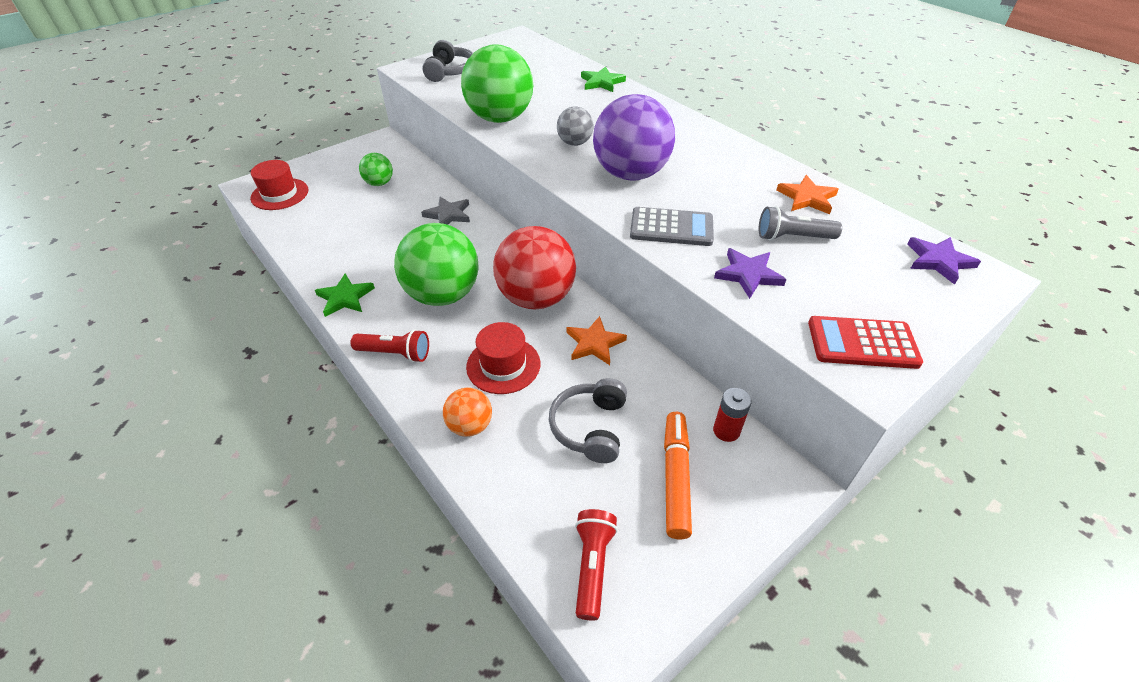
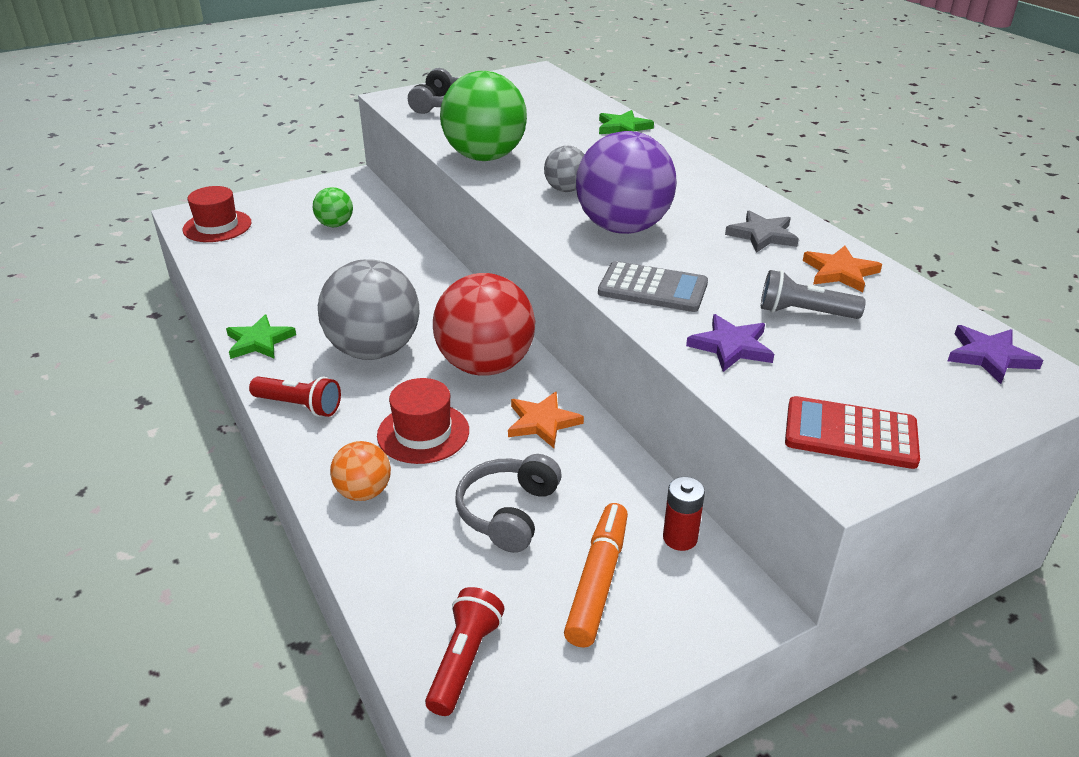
camera: 10 degrees right, 10 degrees down
green ball [394,223,479,306] -> grey ball [318,259,419,360]
grey star [421,197,470,225] -> grey star moved to [725,211,799,253]

